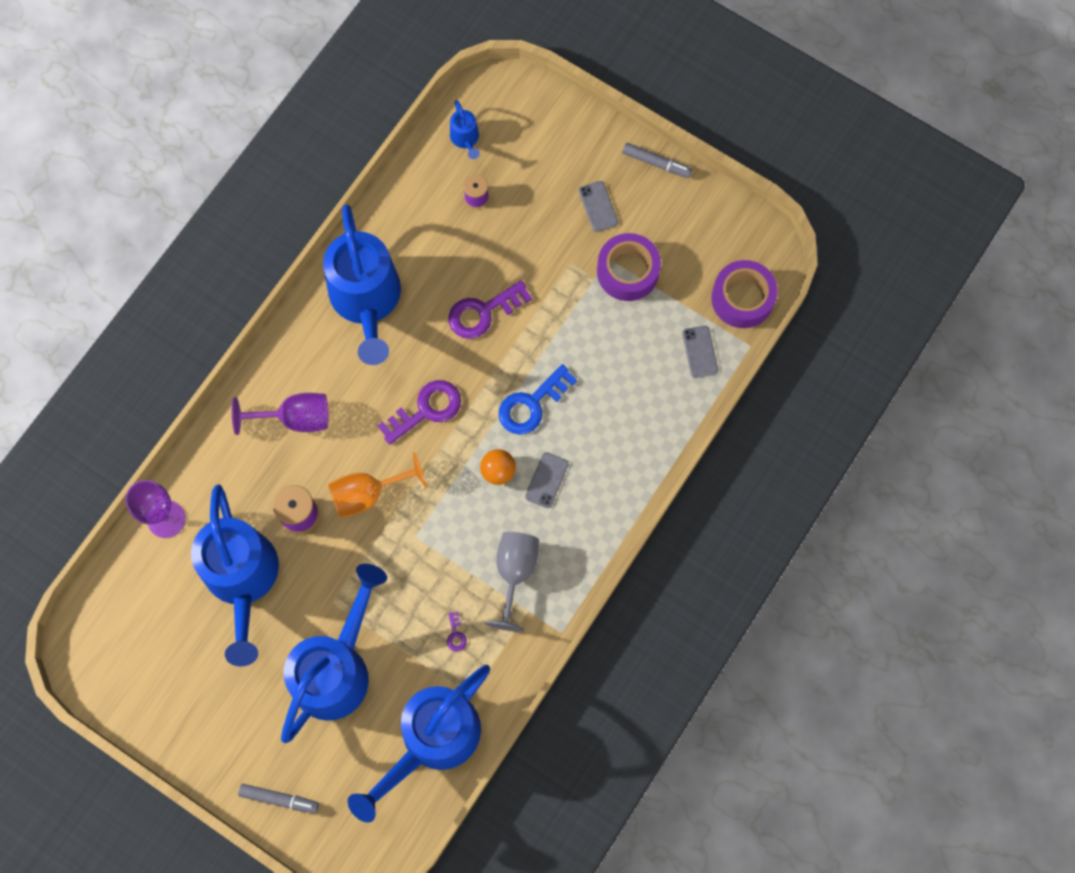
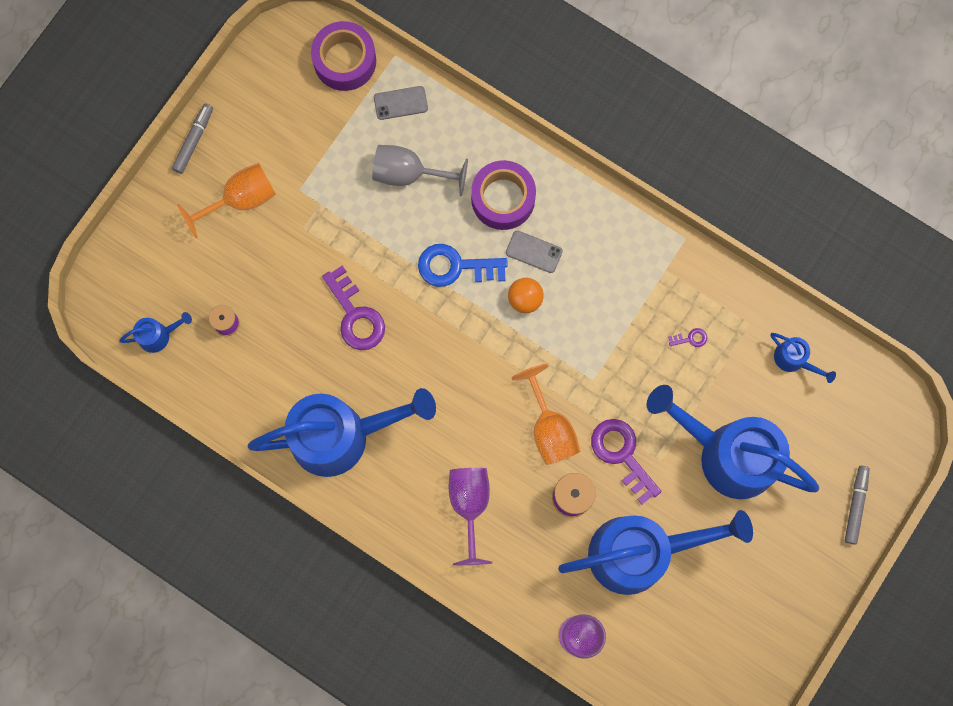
camera: 90 degrees left, 5 degrees up
blue watering can [348,665,490,822] -> blue watering can [770,333,836,383], size x0.41
purple key [377,380,461,445] -> purple key moved to [591,419,661,505]
grey goblet [485,532,539,632] -> grey goblet moved to [372,145,468,196]
blue key [499,364,577,435] -> blue key turned 135 degrees clockwise [418,244,508,287]
grey phone [579,181,618,232] -> orange goblet [177,163,276,238]
purple tape [597,233,661,301] -> purple tape moved to [471,160,536,230]

